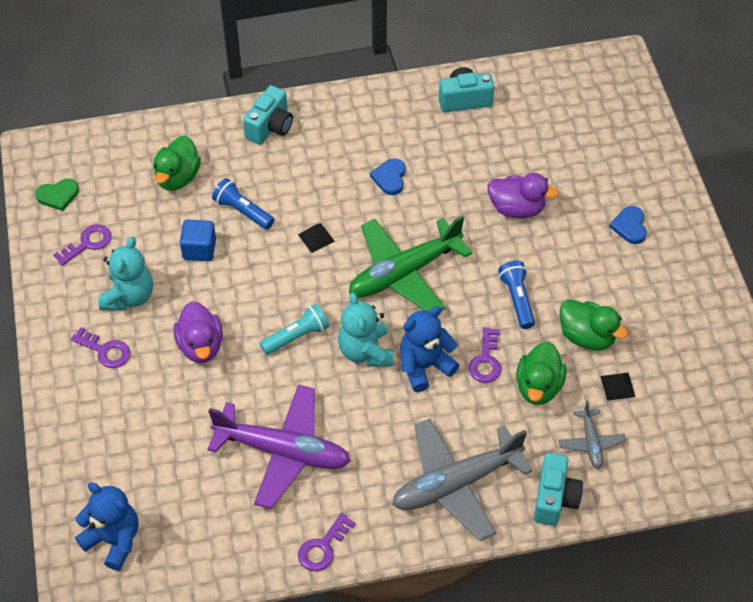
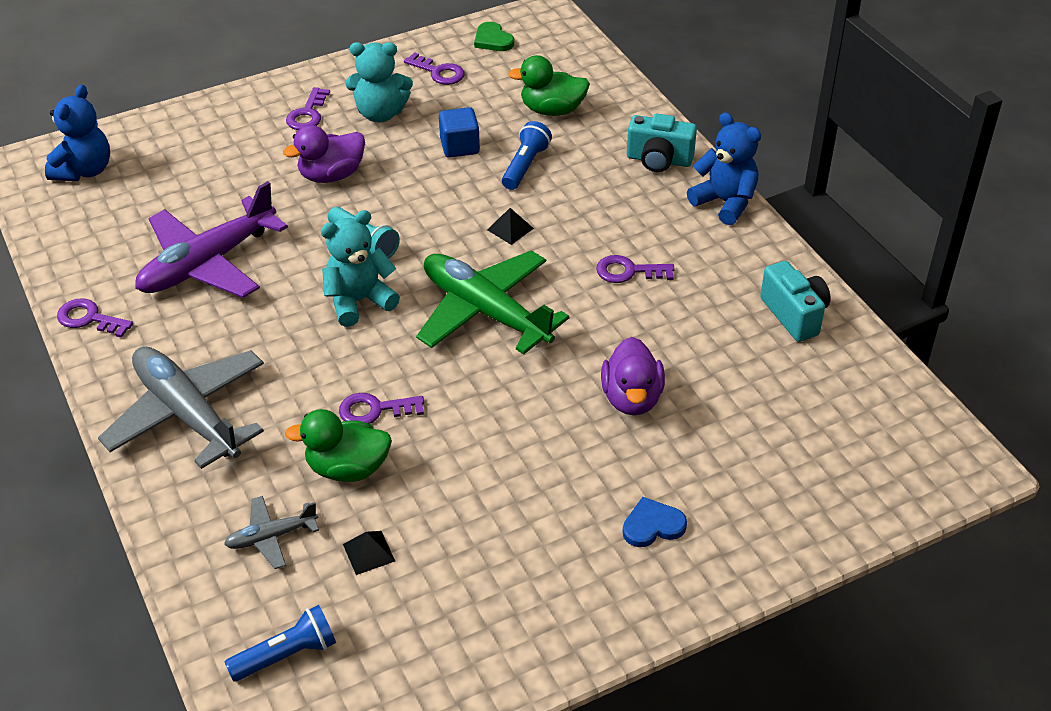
camera: 75 degrees right, 10 degrees down
purple plane [208,385,351,509] -> purple plane turned 45 degrees clockwise [135,181,288,298]
blue heart [370,158,406,195] -> purple key [596,255,674,283]
blue teddy bear [400,306,459,392] -> blue teddy bear moved to [687,112,761,225]
blue flashlight [498,261,535,329] -> blue flashlight moved to [225,605,336,681]
turquoise camera [534,453,583,526] -> none
green duck [560,299,628,350] -> none

